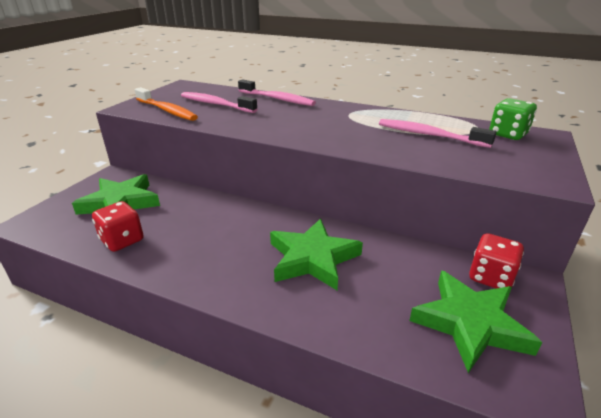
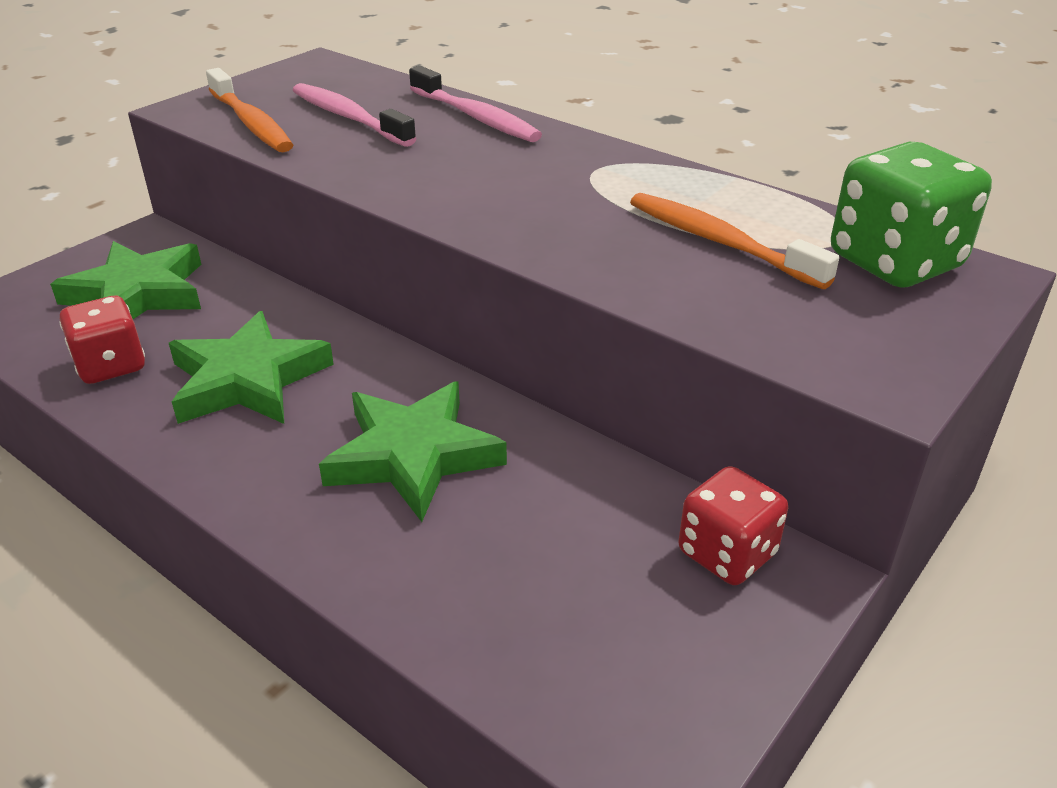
camera: 15 degrees right, 5 degrees up
pink toothbrush [379,119,497,148] -> orange toothbrush [630,193,839,289]
green star [409,270,542,373] -> green star moved to [169,311,334,424]
green dice [489,98,537,140] -> green dice [831,142,992,288], size x1.50

